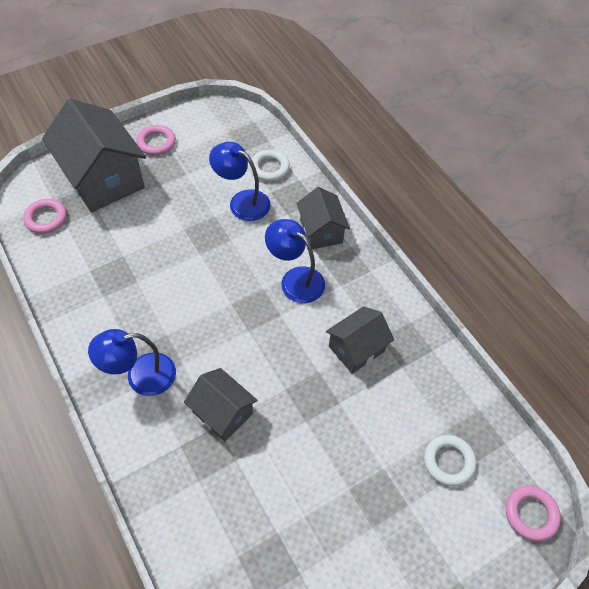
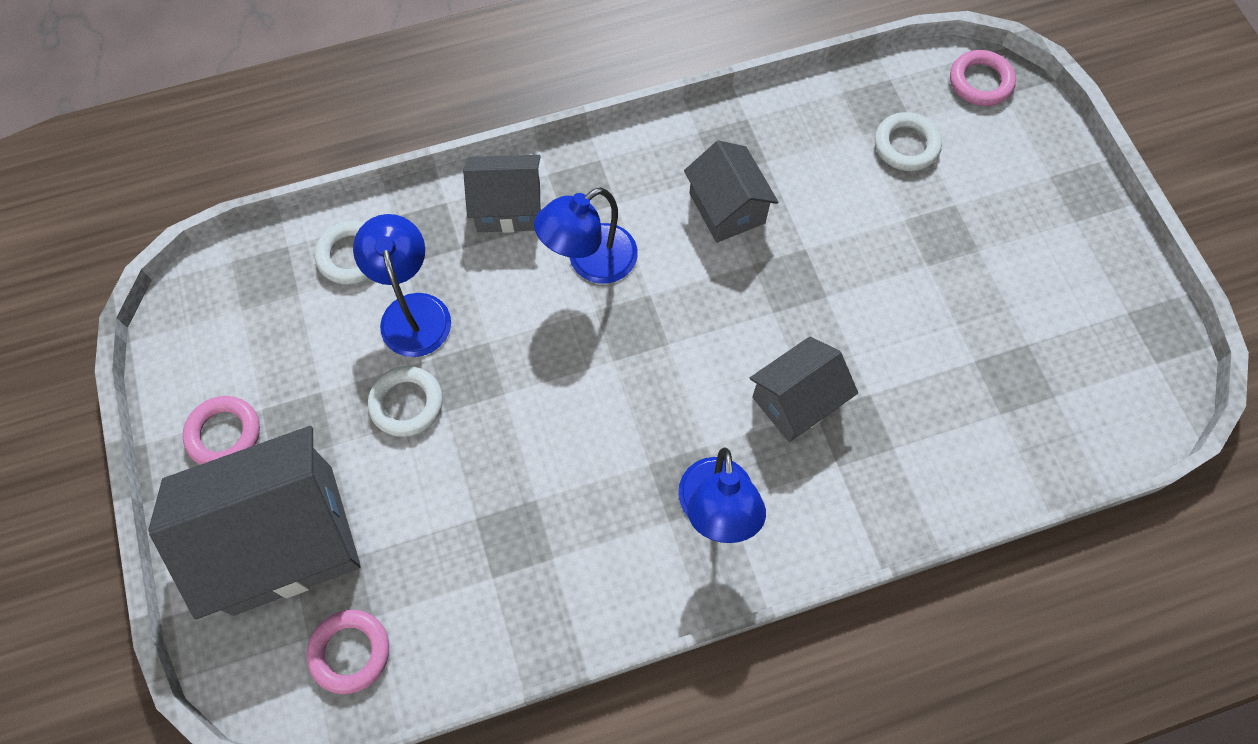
camera: 75 degrees left, 10 degrees up
blue lamp [209,142,271,221] -> blue lamp turned 120 degrees clockwise [353,214,451,357]
none -> white ring [368,366,443,437]

